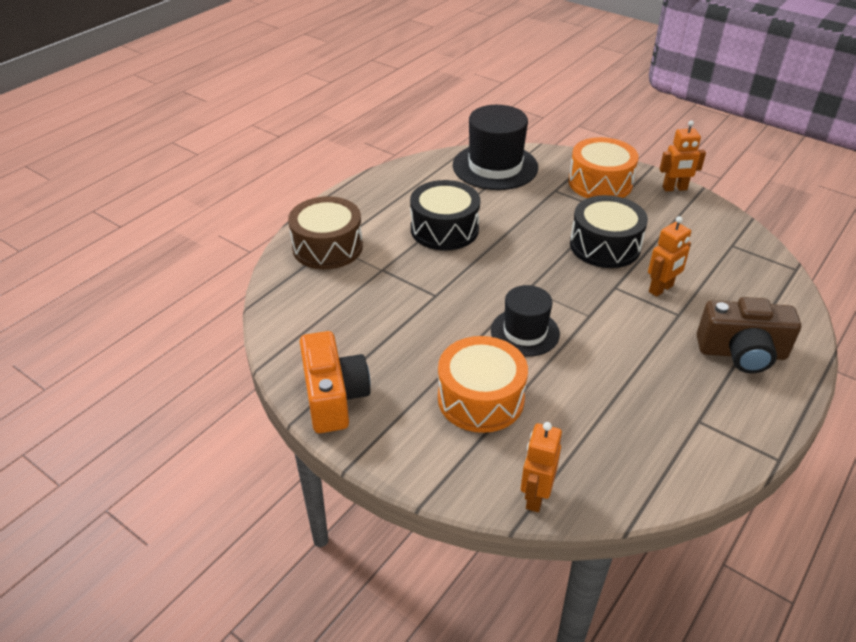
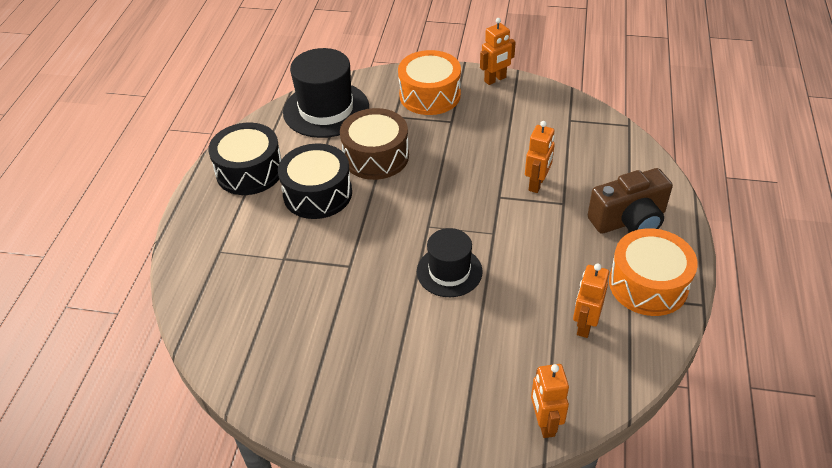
camera: 25 degrees left, 5 degrees up
brown drum [288,196,363,269] -> brown drum moved to [340,108,409,180]
orange camera [300,331,370,433] -> none
orange drum [438,336,528,433] -> orange drum moved to [609,228,698,316]
black drum [570,195,648,268] -> black drum moved to [208,123,281,195]
none -> orange robot [573,263,609,338]

